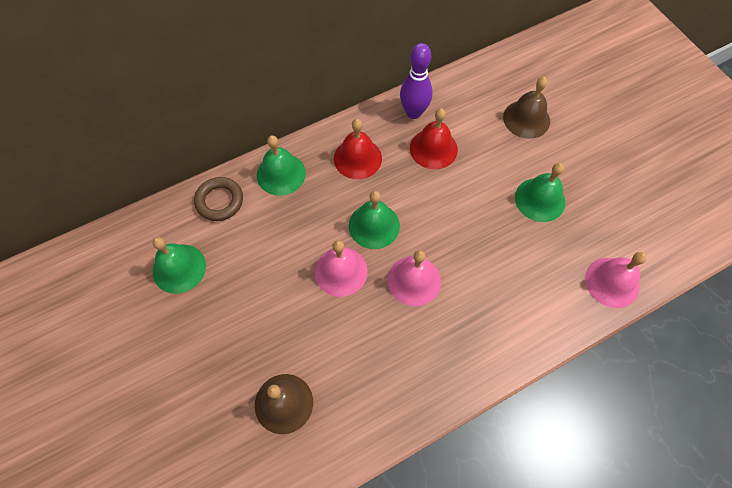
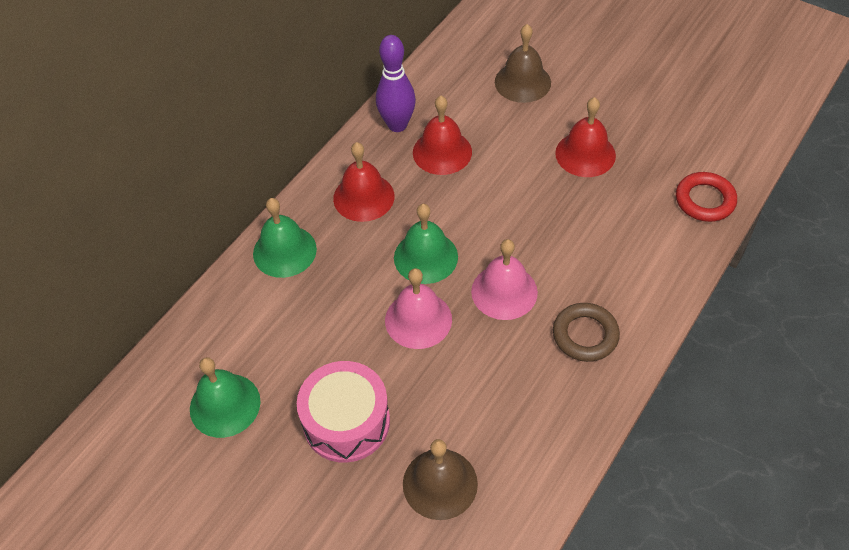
camera: 25 degrees left, 10 degrees down
brown ring [194,177,243,221] -> brown ring moved to [553,303,620,362]
green bell [515,163,565,222] -> red bell [555,97,616,177]
pink bell [585,252,647,308] -> red ring [676,172,737,222]
none -> pink drum [297,361,390,463]

